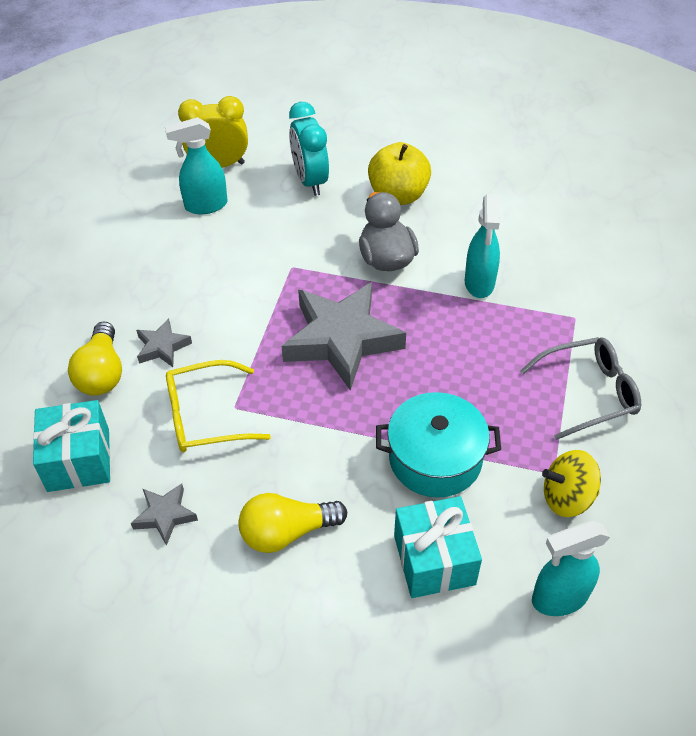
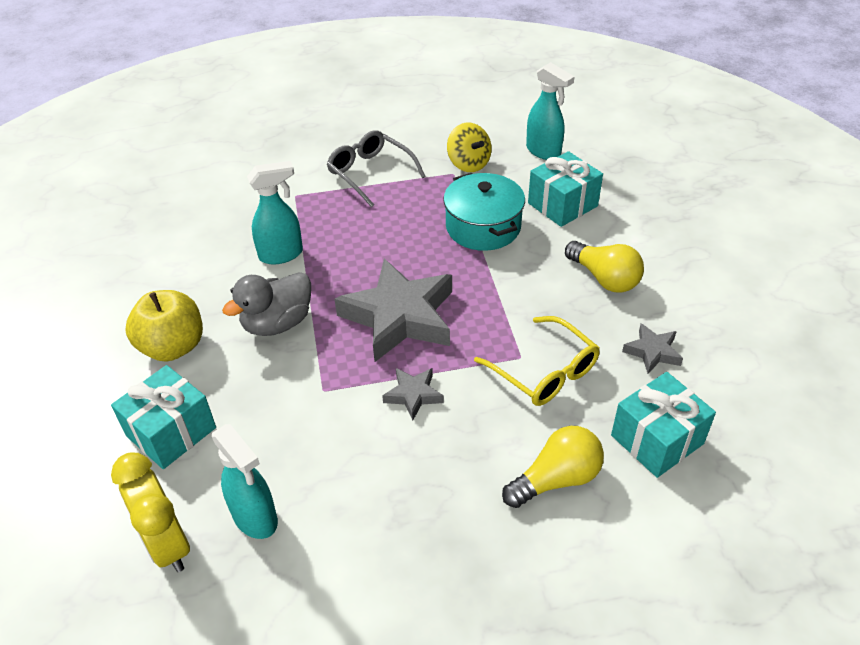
camera: 115 degrees left, 5 degrees down
grey star [136,318,192,367] -> grey star moved to [382,368,444,420]
turquoise clock [289,102,329,196] -> turquoise gift [111,365,216,469]

